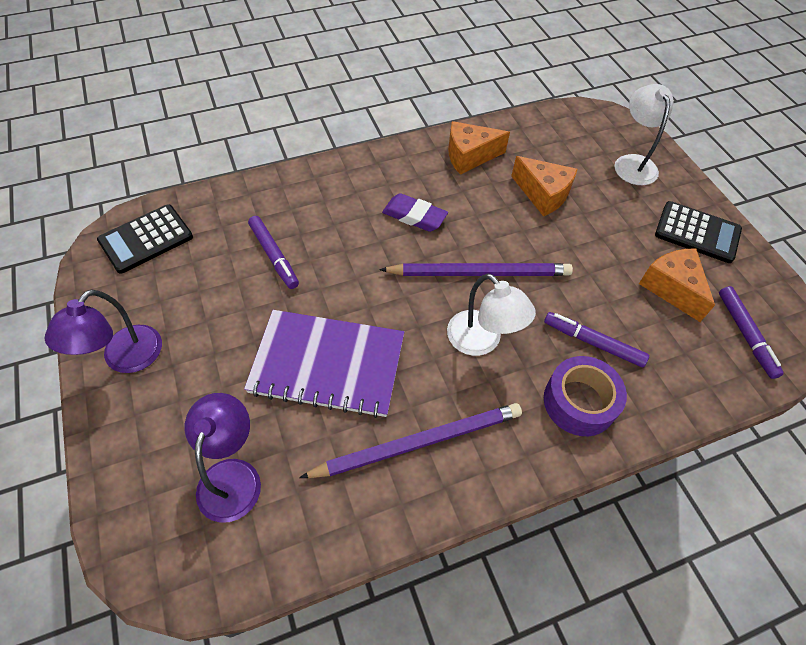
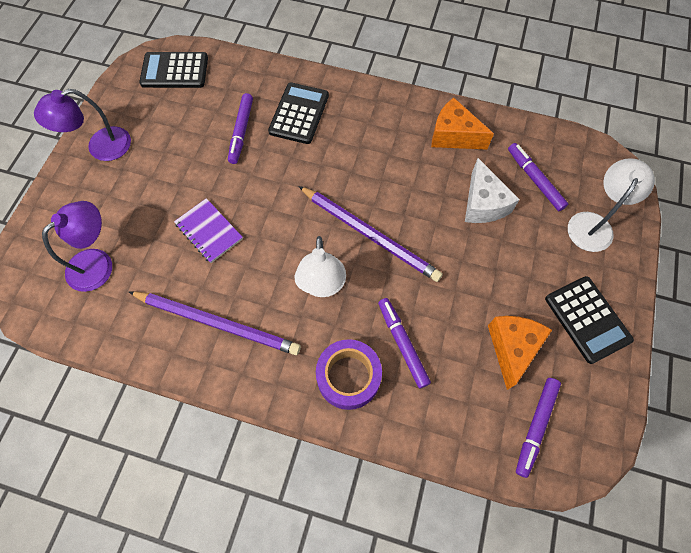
camera: 40 degrees right, 10 degrees up
purple notebook [244,310,404,418] -> purple notebook [174,198,243,263], size x0.54
purple eraser [382,193,448,232] -> none
orange cheese [511,156,578,217] -> white cheese [465,158,520,223]
none -> black calculator [268,82,329,144]
none -> purple marker [508,143,568,211]

